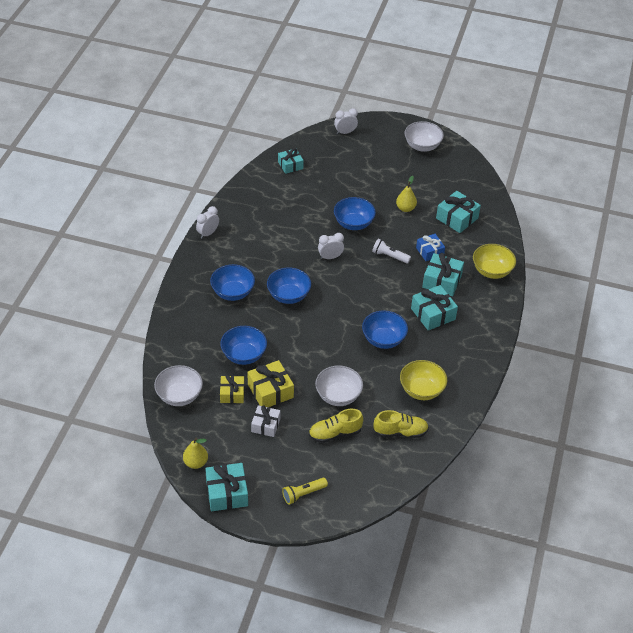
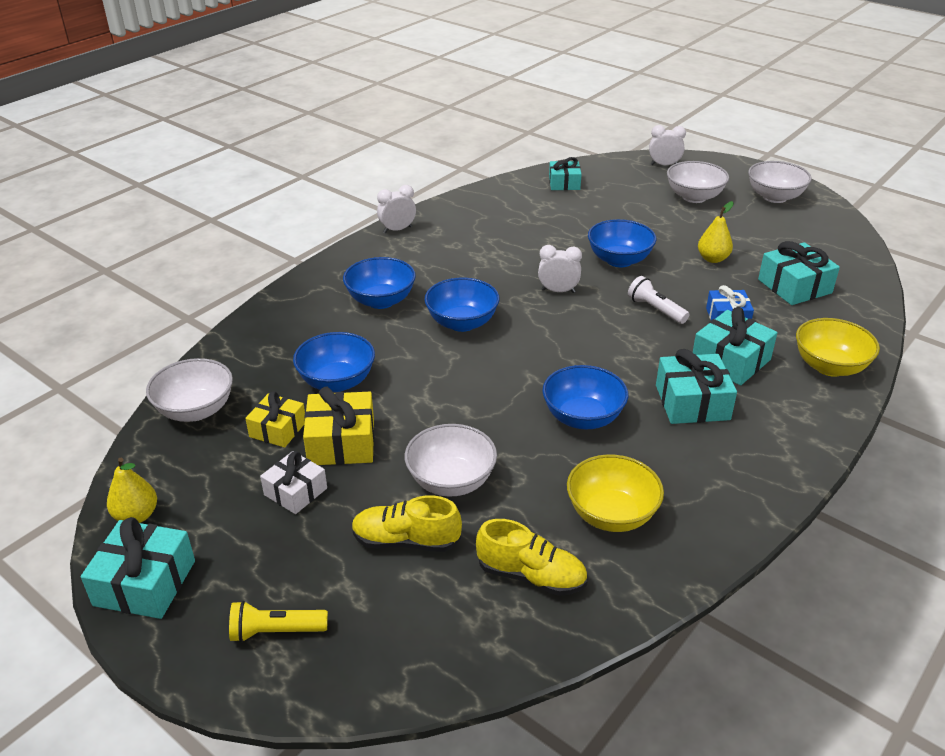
camera: 25 degrees right, 10 degrees down
none -> white bowl [667,161,729,203]

